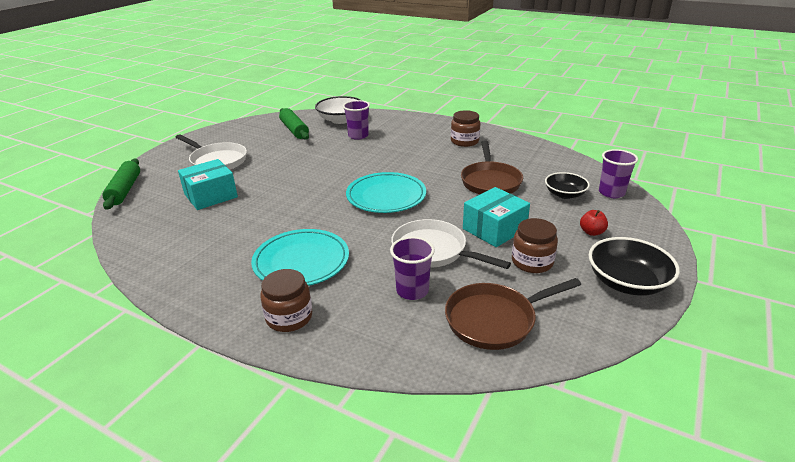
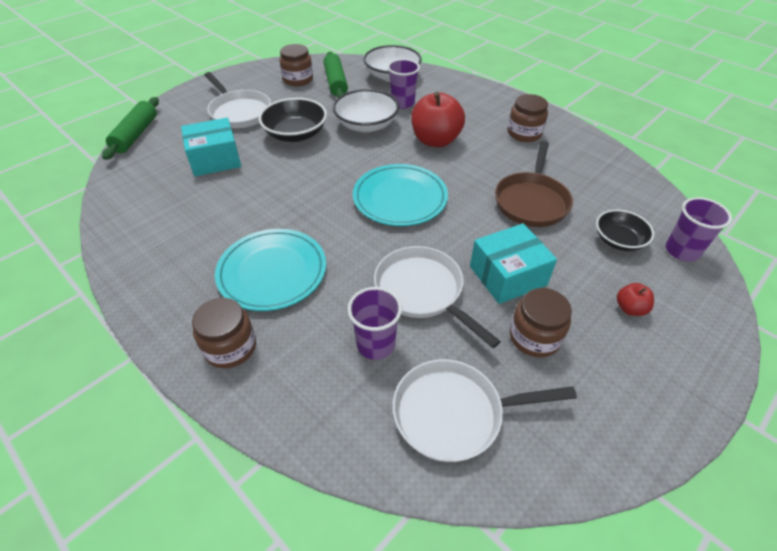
camera: 15 degrees right, 15 degrees up
brown pan [445,278,581,350] -> white pan [392,359,577,462]
black bowl [589,237,680,296] -> black bowl moved to [259,98,327,142]
none -> brown jar [279,44,313,86]
none -> white bowl [333,89,399,132]
none -> red apple [411,92,465,147]

